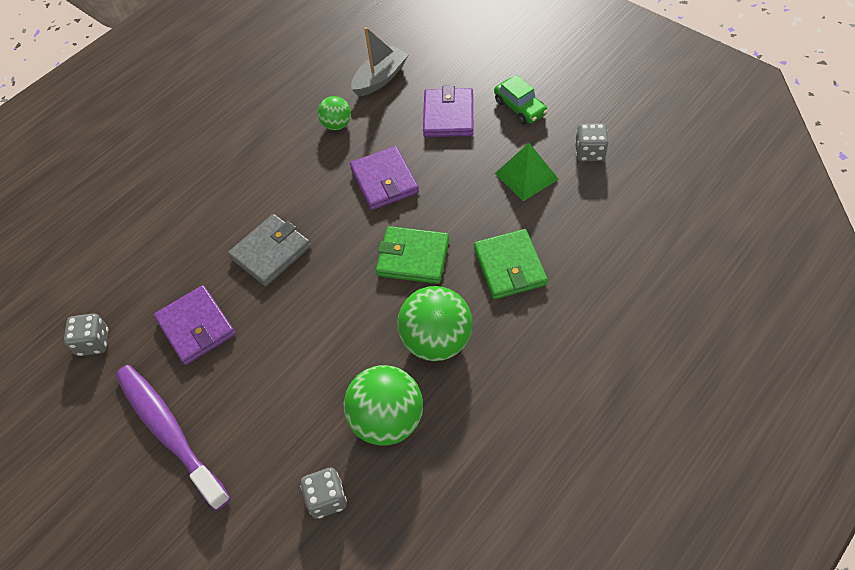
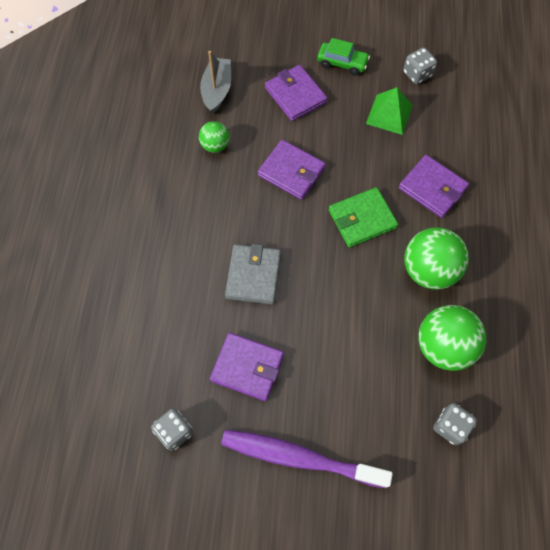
camera: 40 degrees left, 10 degrees up
green wallet [474,229,548,299] -> purple wallet [399,155,469,218]

